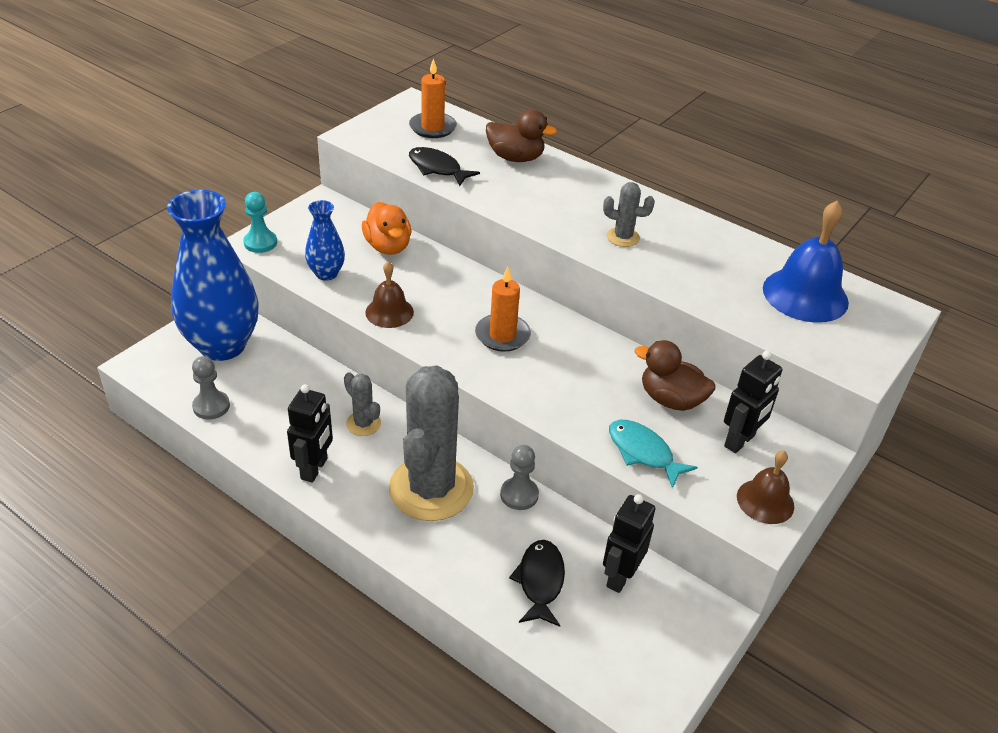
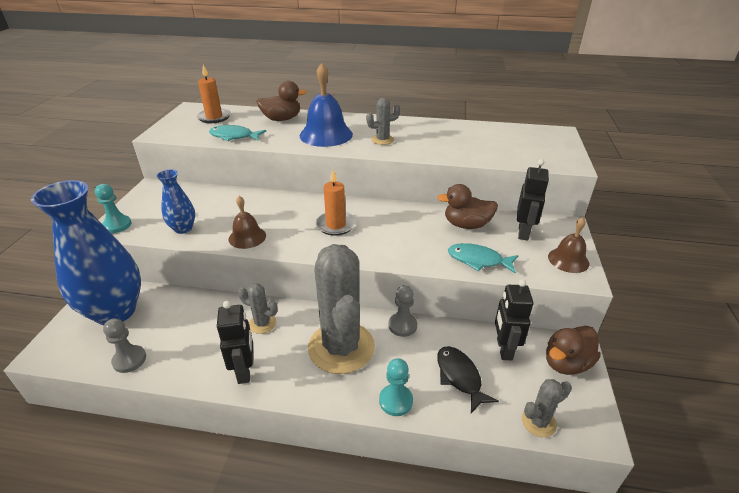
camera: 25 degrees left, 5 degrees down
orange duck [362,202,411,255] -> none
black fish [409,147,480,186] -> turquoise fish [209,125,266,141]
blue bell [763,201,849,323] -> blue bell moved to [300,63,353,147]
none -> turquoise pawn [379,358,413,416]
none -> grey cactus [522,379,572,437]
none -> brown duck [546,326,601,375]

